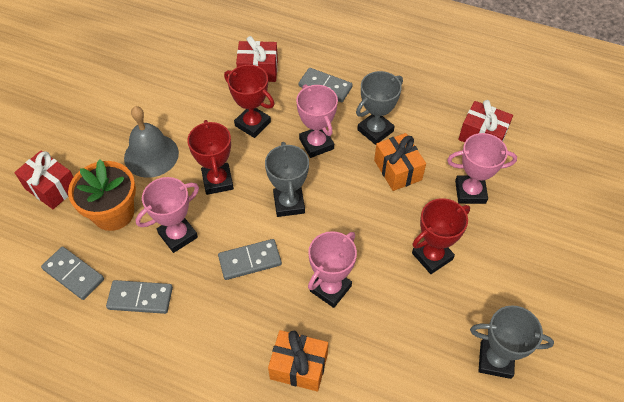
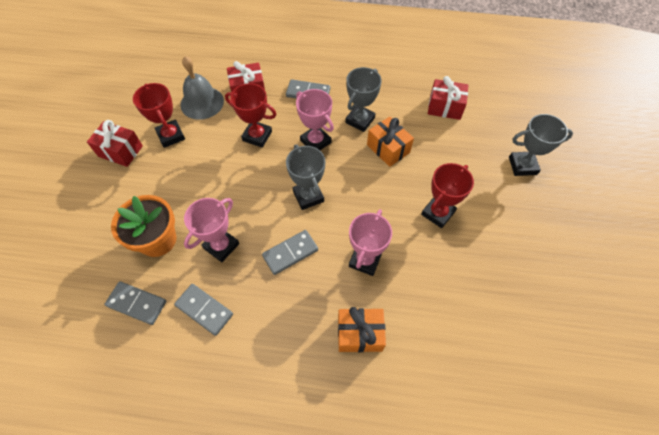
camera: 15 degrees left, 5 degrees up
red gift [14,150,73,209] -> red gift moved to [87,120,143,167]
grey domino [106,280,173,314] -> grey domino turned 45 degrees clockwise [174,284,233,336]
grey bell [124,106,179,178] -> grey bell moved to [180,56,224,120]
red trophy [187,120,234,195] -> red trophy moved to [133,83,185,148]
pink trophy [447,133,517,204] -> none
grey trophy [470,305,554,379] -> grey trophy moved to [509,114,573,176]

